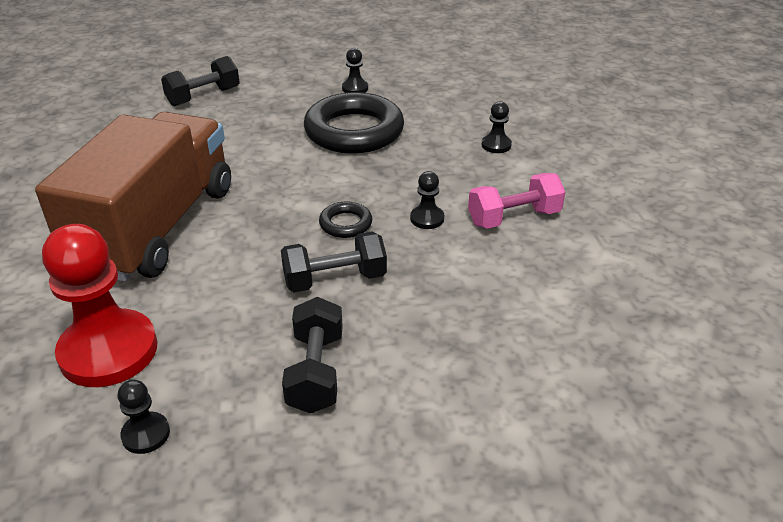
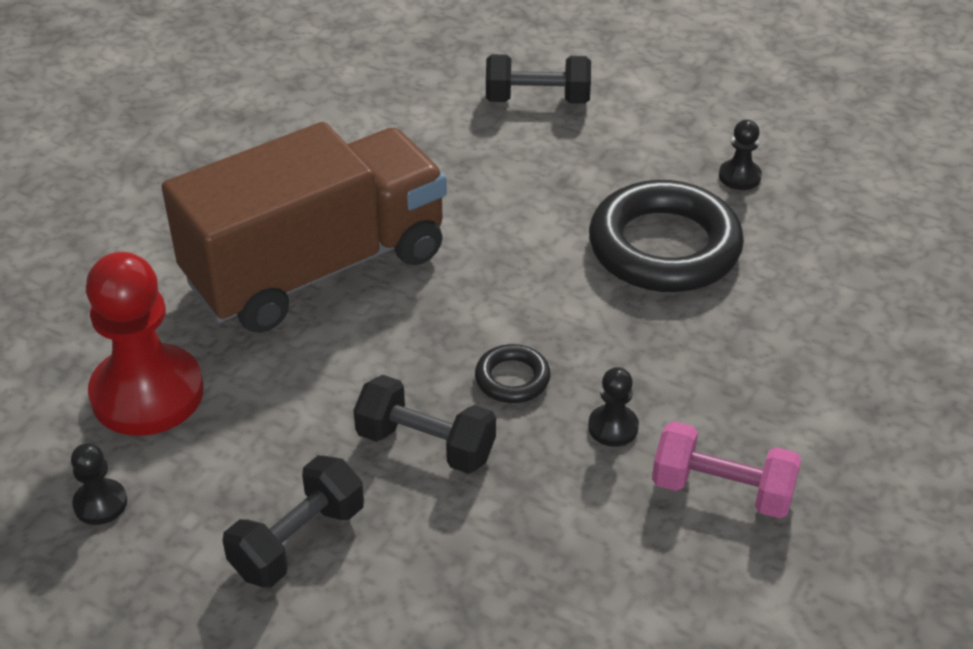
camera: 40 degrees right, 5 degrees up
black pawn [482,101,512,153] -> none

